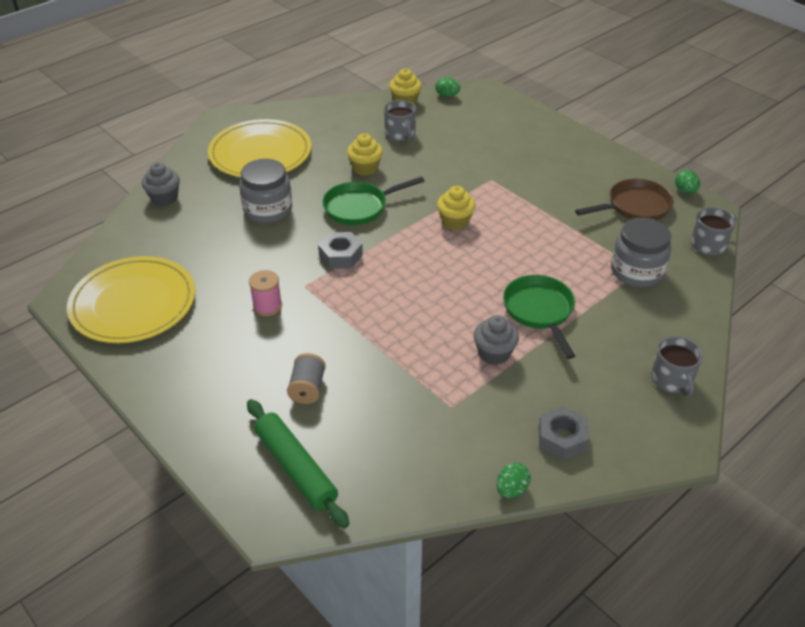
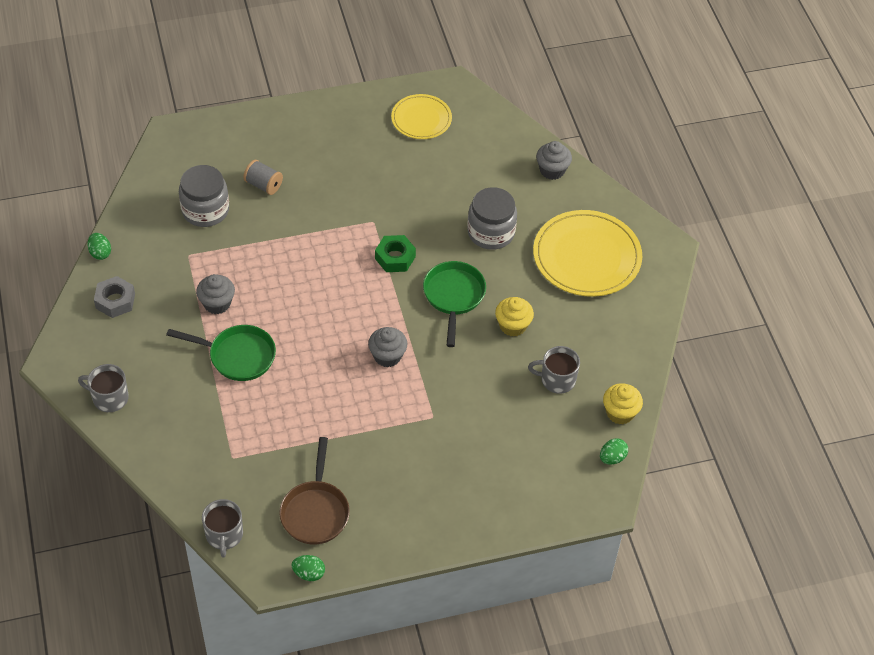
camera: 115 degrees right, 10 degrees up
yellow plate [67,256,195,343] -> yellow plate [391,94,452,139], size x0.59
green rolling pin [247,399,349,528] -> none
pink spool [249,270,282,316] -> none
grey nut [318,232,363,269] -> green nut [375,235,416,272]
yellow cupcake [437,186,476,230] -> grey cupcake [368,327,407,367]
grey jar [611,217,671,287] -> grey jar moved to [179,165,229,227]

